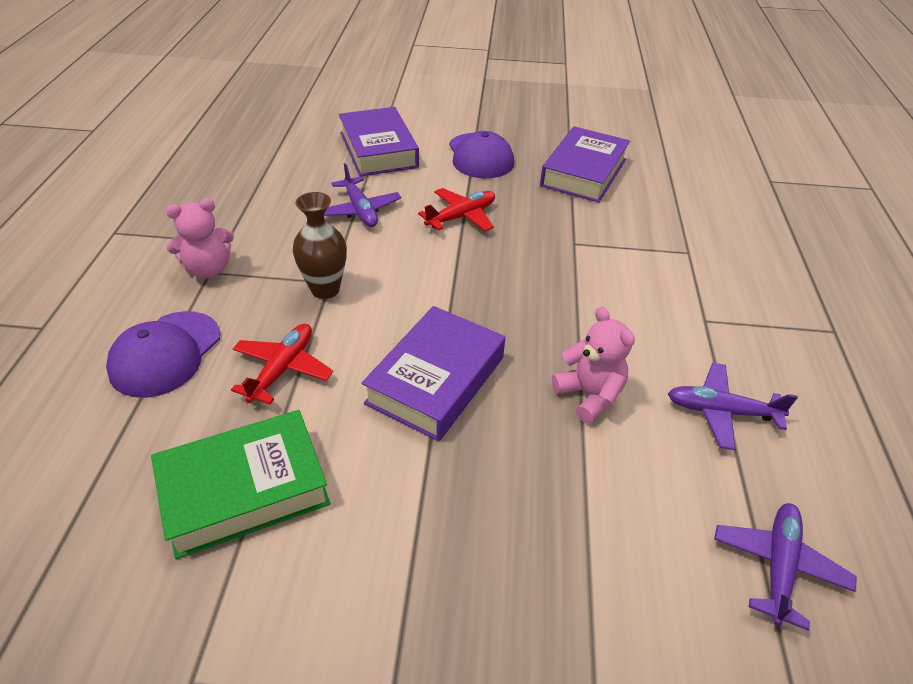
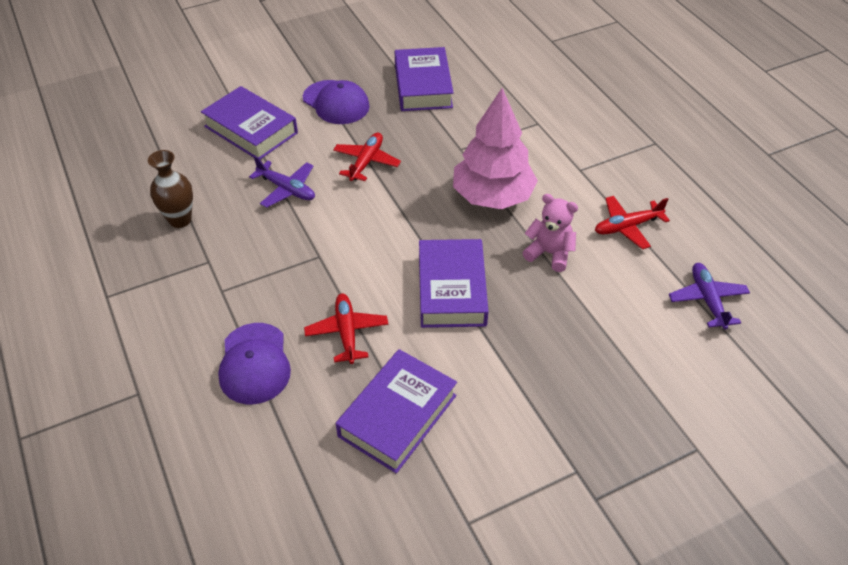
camera: 30 degrees left, 5 degrees up
green book [151,410,330,559] -> purple book [336,349,457,474]
pink teddy bear [166,198,234,279] -> none
brown vase [293,192,347,299] -> brown vase moved to [148,150,193,228]
purple plane [668,363,798,450] -> red plane [595,196,670,249]
none -> pink tree [453,88,538,209]

